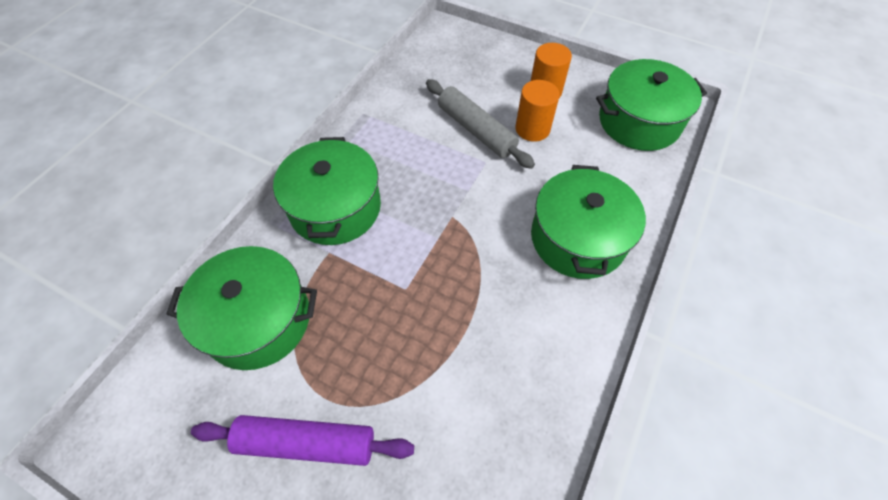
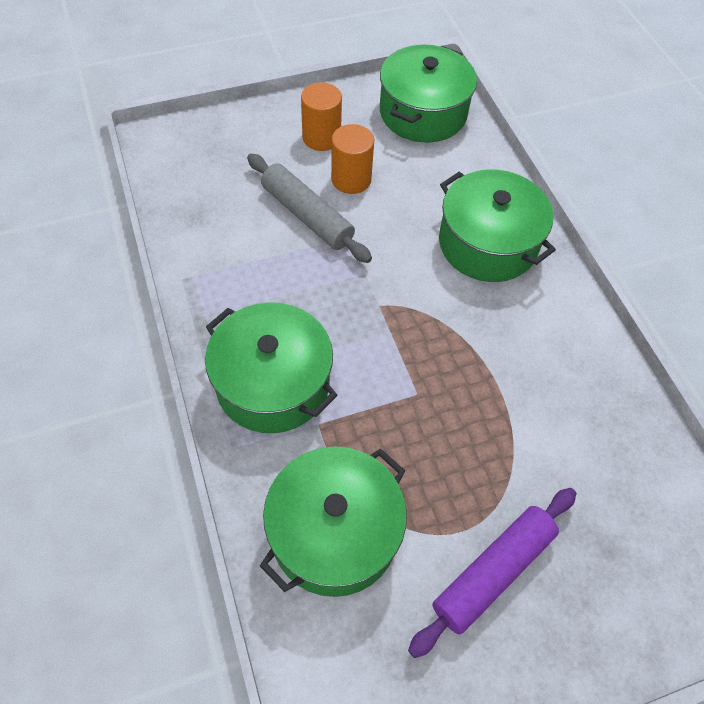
camera: 50 degrees left, 0 degrees up
grey rolling pin [426,79,535,169] -> grey rolling pin turned 45 degrees clockwise [247,154,372,263]

